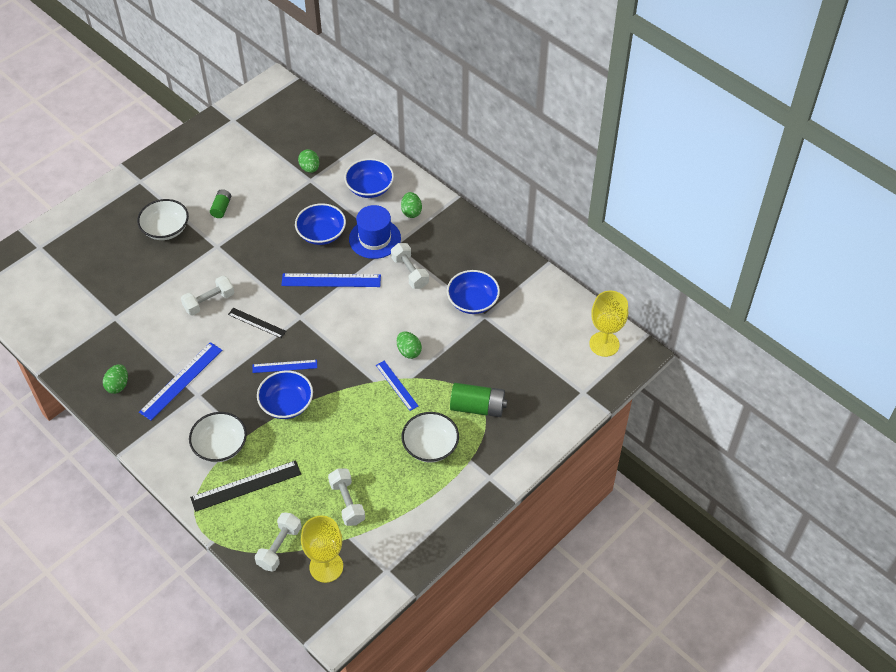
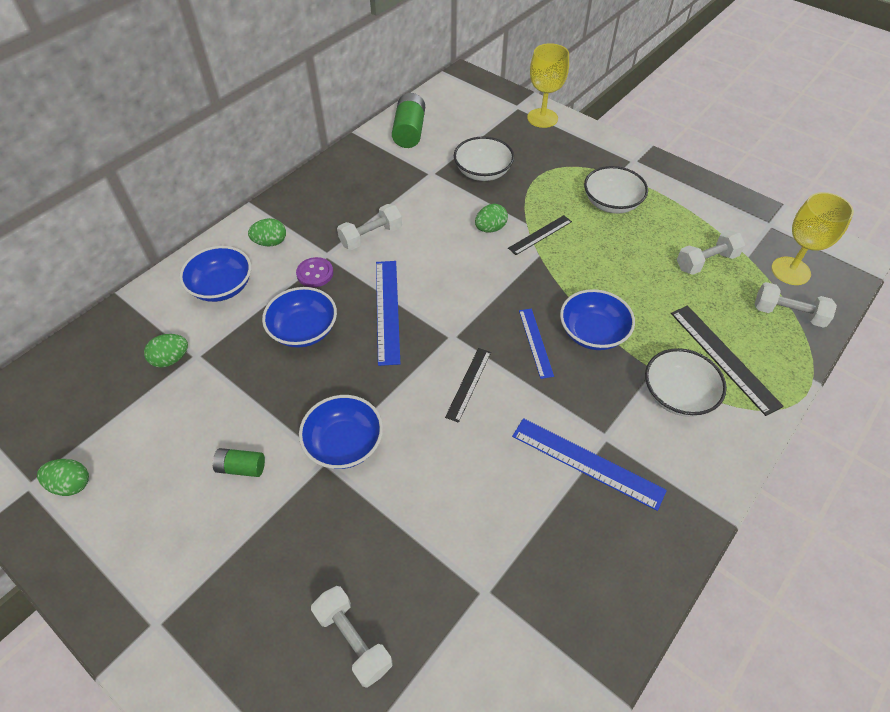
camera: 95 degrees left, 0 degrees up
green egg [103,364,128,394] -> green egg moved to [37,459,89,496]
white bowl [137,199,189,240] -> white bowl moved to [454,137,514,181]
white dumbbell [181,275,234,316] -> white dumbbell moved to [311,586,392,688]
blue hat [349,205,401,259] -> purple button [296,257,333,287]
blue ruler [376,361,418,411] -> black ruler [508,215,572,255]
blue bowl [447,270,500,314] -> blue bowl moved to [299,395,383,469]
green battery [450,383,507,417] -> green battery moved to [392,93,425,148]
yellow goblet [589,291,628,357] -> yellow goblet moved to [527,43,569,128]

